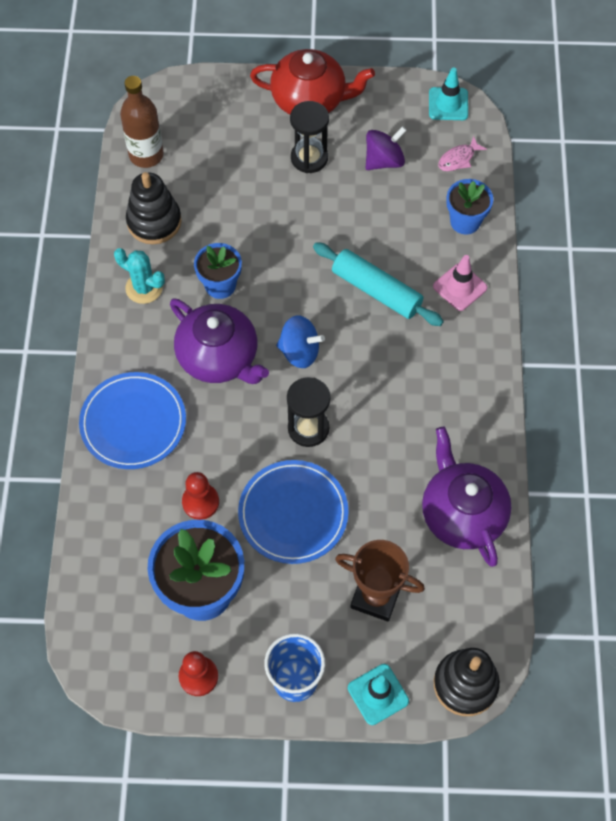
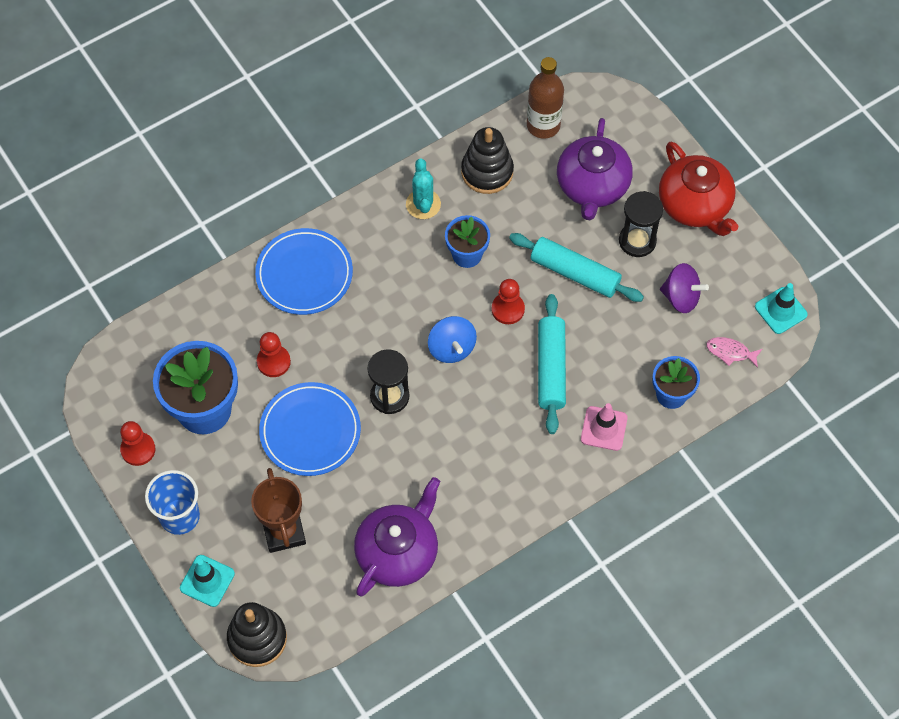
camera: 55 degrees right, 0 degrees up
purple teapot [170,299,269,384] -> purple teapot moved to [557,118,633,220]
none -> red pawn [492,279,525,324]
none -> turquoise rolling pin [509,233,644,302]

